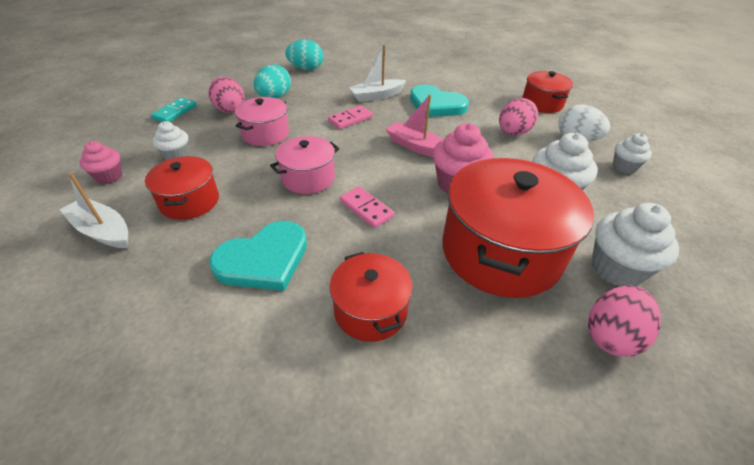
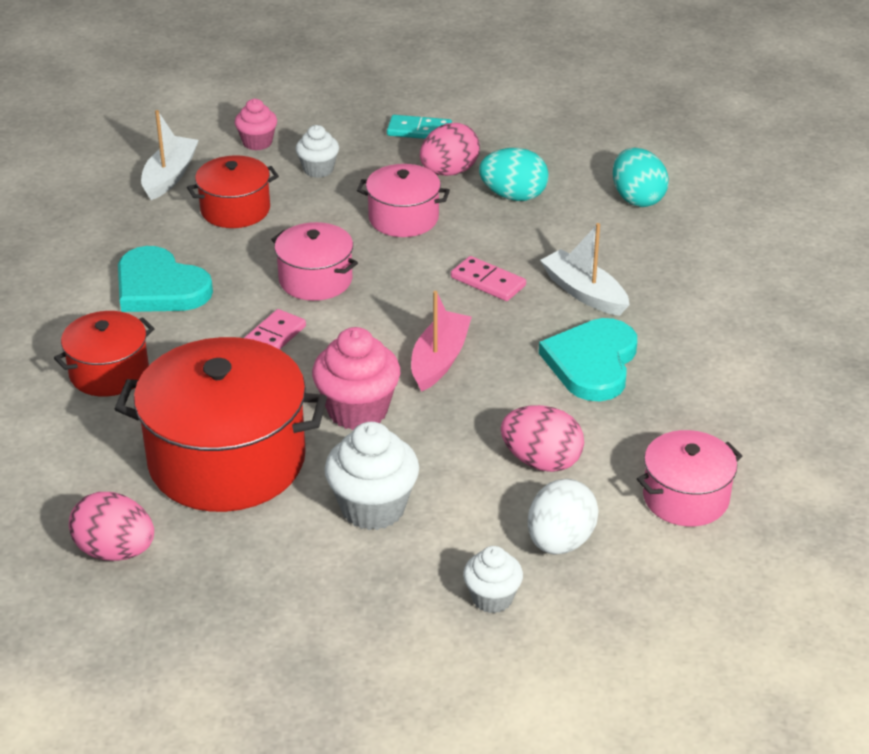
camera: 75 degrees right, 5 degrees down
red pot [522,71,573,113] -> pink pot [637,430,742,526]
white cupcake [592,203,679,287] -> none

